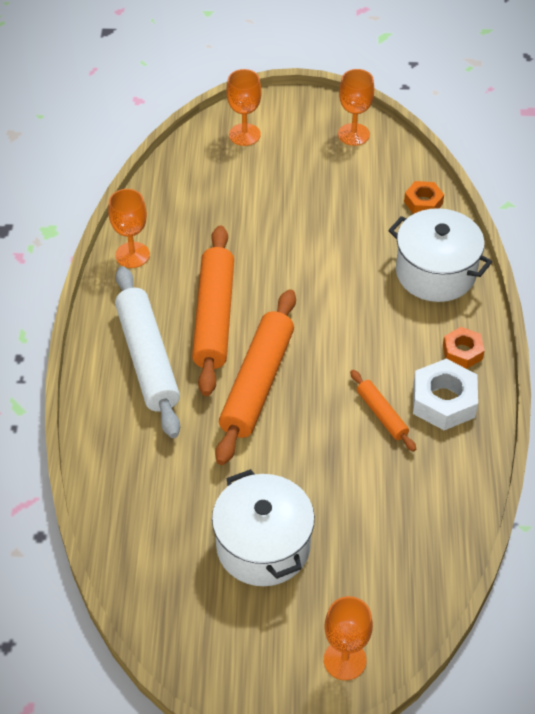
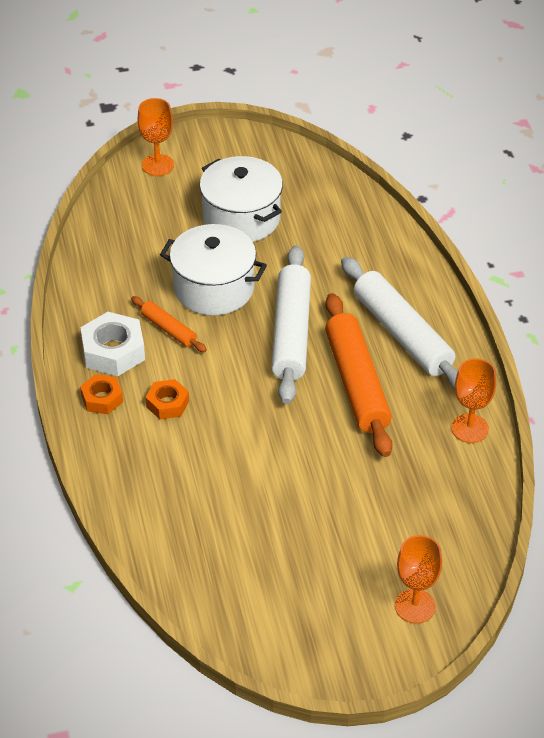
camera: 165 degrees right, 5 degrees down
orange rolling pin [215,289,296,465] -> white rolling pin [271,245,311,404]
orange goblet [338,69,374,146] -> none
white pot [388,208,492,302] -> white pot moved to [160,224,267,315]
orange nut [404,181,444,214] -> orange nut moved to [146,379,189,419]

